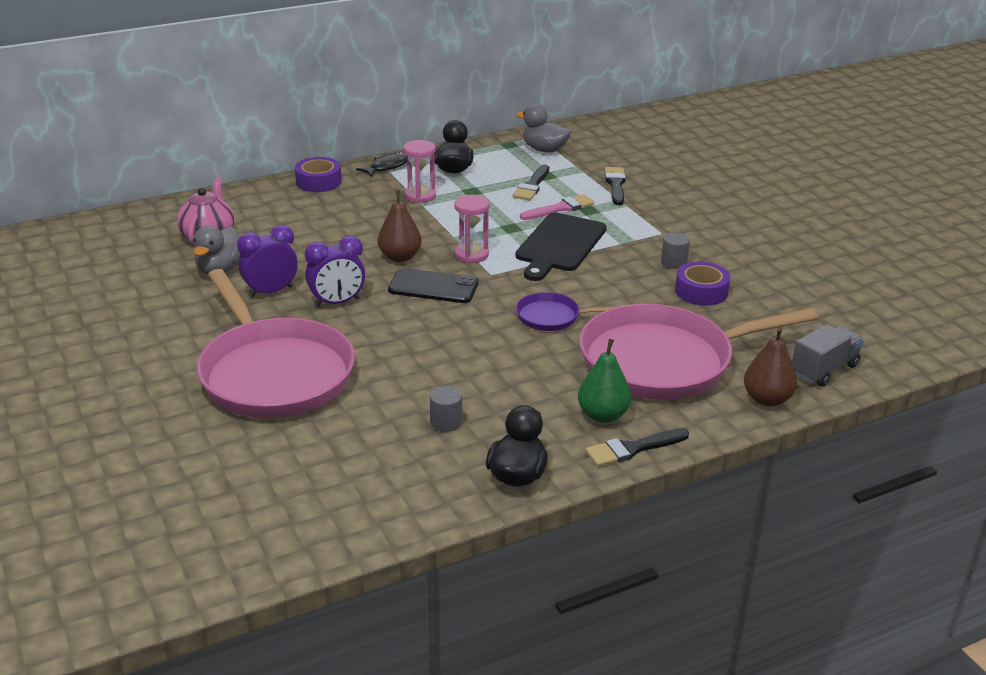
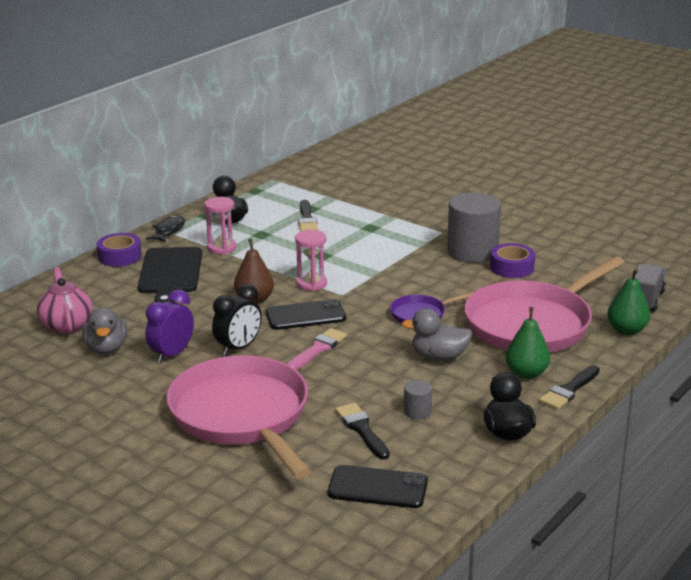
camera: 25 degrees left, 5 degrees down
pink pan [197,269,355,418] -> pink pan turned 150 degrees counterclockwise [166,356,311,479]
purple clock [305,236,365,307] -> black clock [212,284,262,356]
black cutting board [515,213,607,281] -> black cutting board moved to [138,247,202,303]
grey duck [516,104,571,153] -> grey duck moved to [402,308,473,361]
pink brush [520,194,595,220] -> pink brush moved to [287,328,347,370]
black brush [605,167,626,205] -> black brush moved to [335,403,389,459]
grey cylinder [661,233,690,269] -> grey cylinder [447,193,501,263], size x2.30
brown pear [744,327,797,407] -> green pear [607,269,650,335]
none -> black phone [328,465,428,508]

